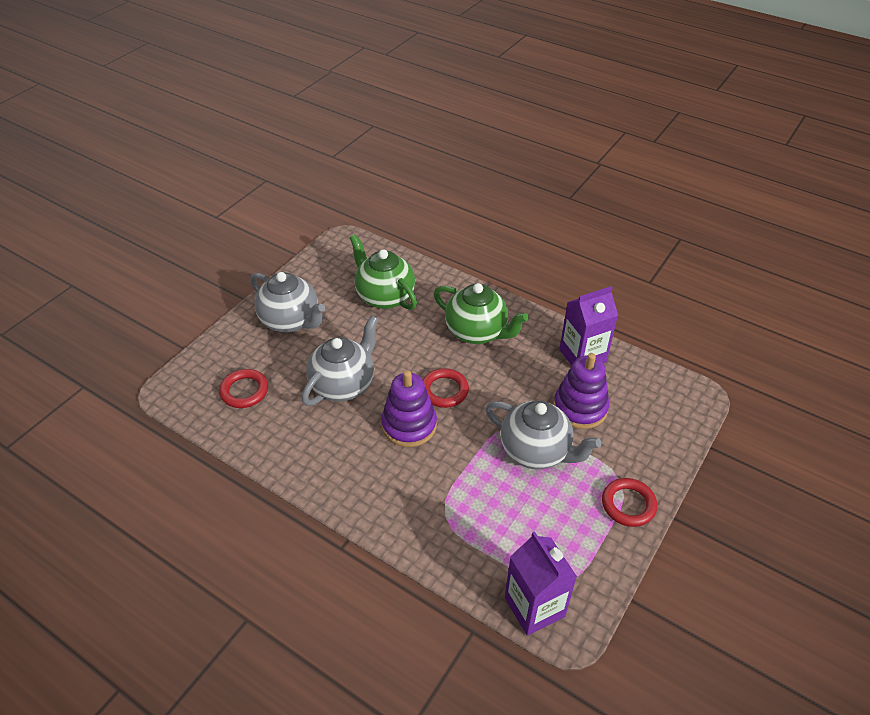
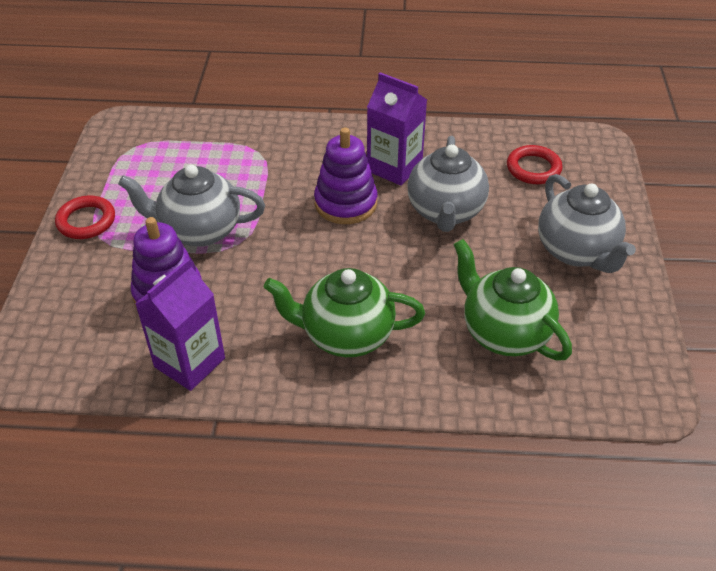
camera: 150 degrees right, 0 degrees up
grey teapot [250,272,325,332] -> grey teapot turned 120 degrees counterclockwise [538,174,636,273]
green teapot [350,234,417,310] -> green teapot turned 150 degrees counterclockwise [453,239,572,360]
red ring [423,368,469,408] -> none
purple carton [505,531,577,636] -> purple carton moved to [367,72,427,186]

